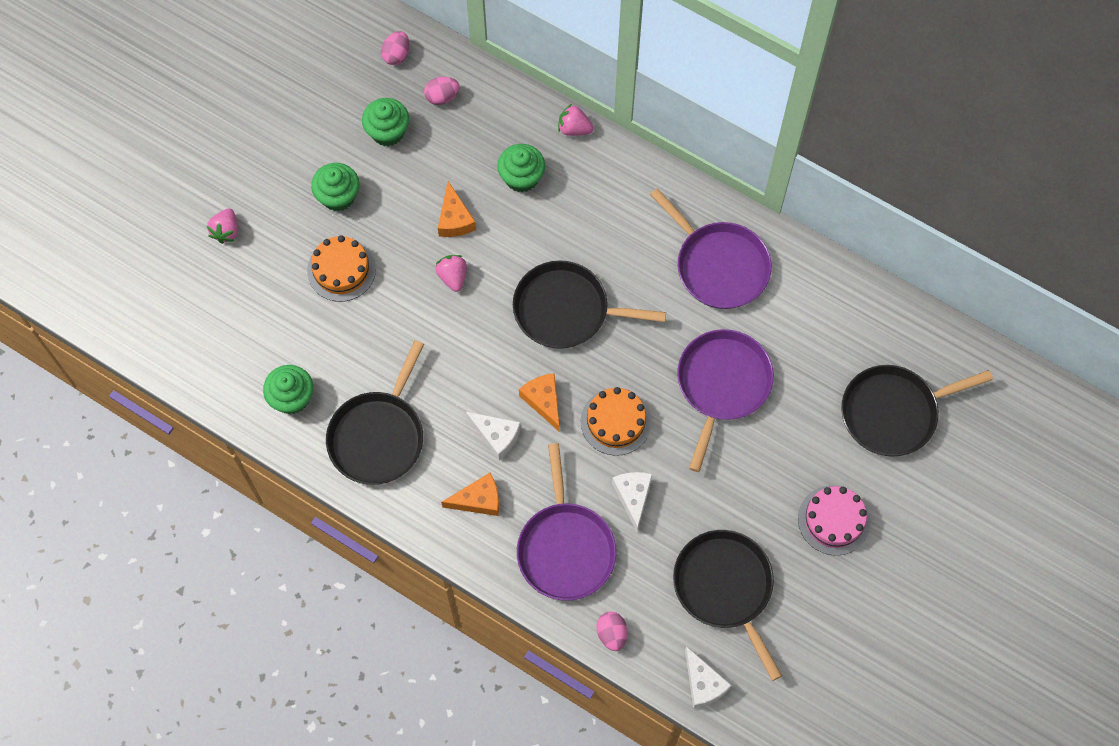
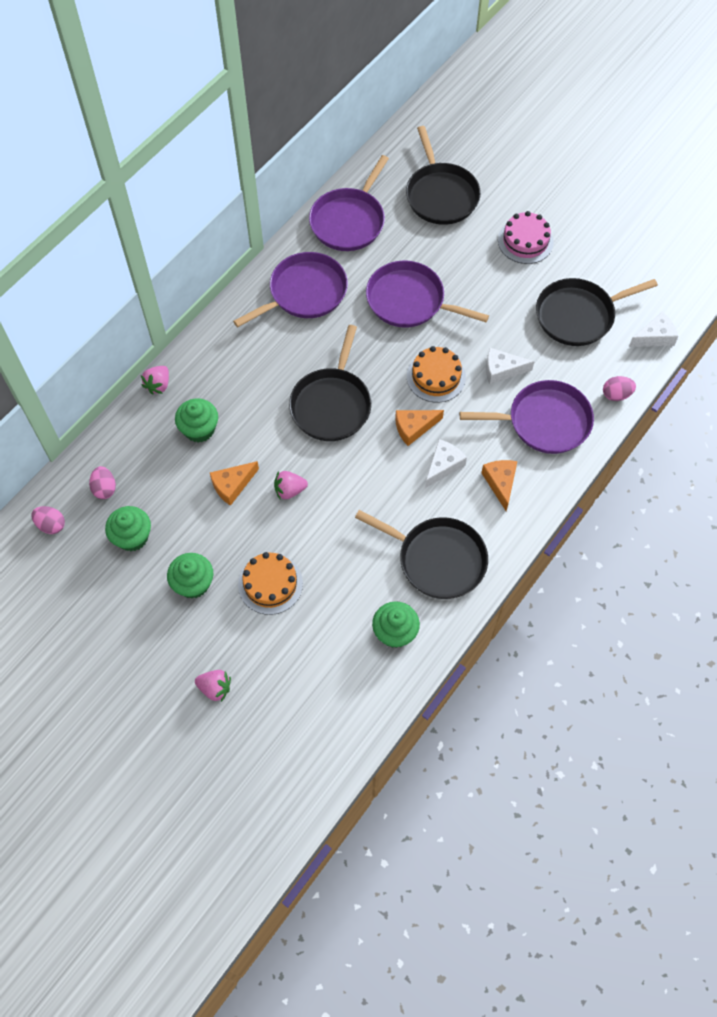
camera: 85 degrees left, 5 degrees down
orange cheese [438,181,476,237] -> orange cheese turned 150 degrees clockwise [210,461,259,506]
none -> purple pan [309,155,389,251]

